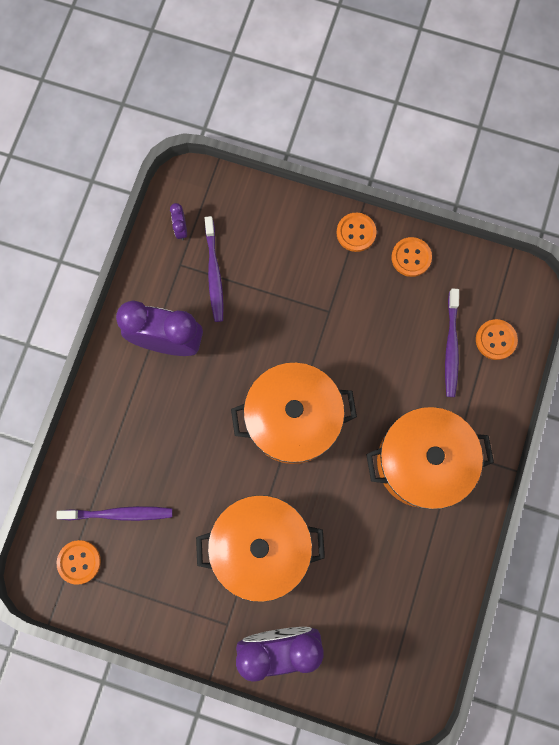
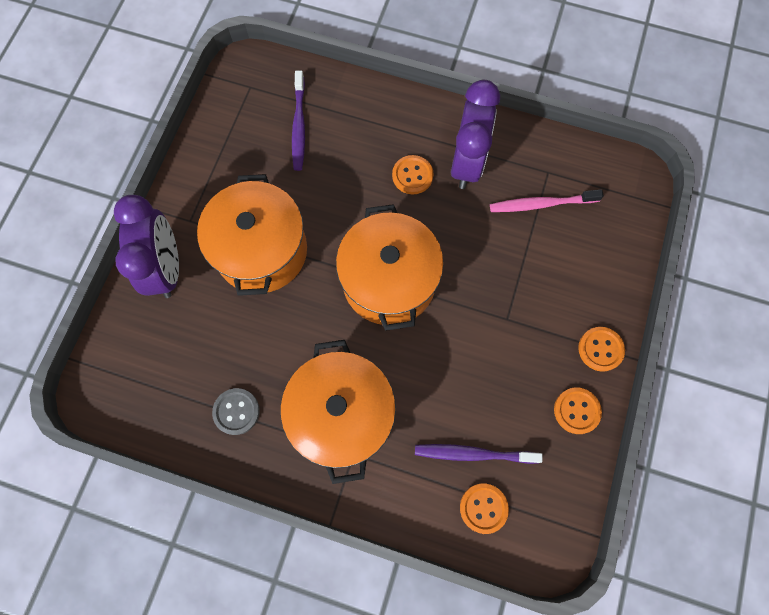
camera: 90 degrees right, 5 degrees down
orange button [57,540,101,585] -> orange button moved to [392,155,434,194]
purple clock [170,203,187,241] -> none
purple toothbrush [205,216,223,322] -> pink toothbrush [490,189,604,212]
none -> grey button [212,388,260,435]

